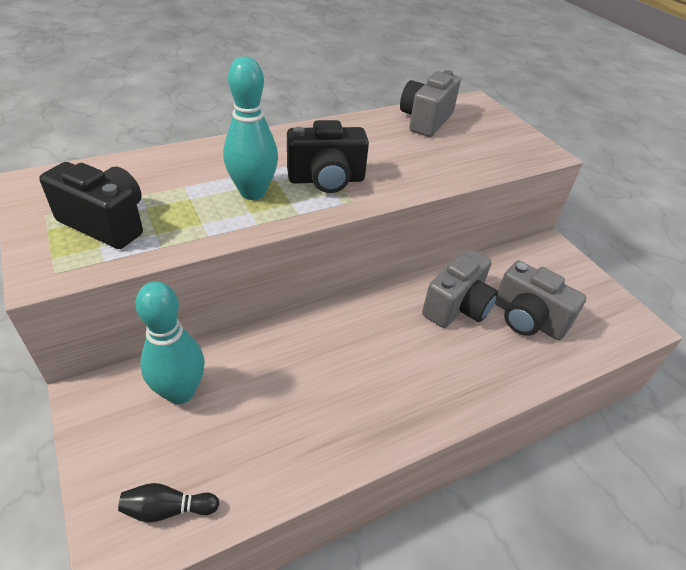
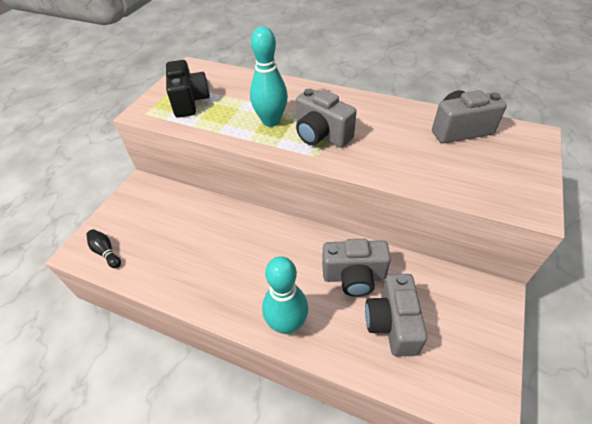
camera: 55 degrees right, 5 degrees up
turquoise bowling pin [135,281,205,404] -> turquoise bowling pin moved to [262,256,308,334]
black camera [287,120,369,193] -> grey camera [296,89,357,148]

